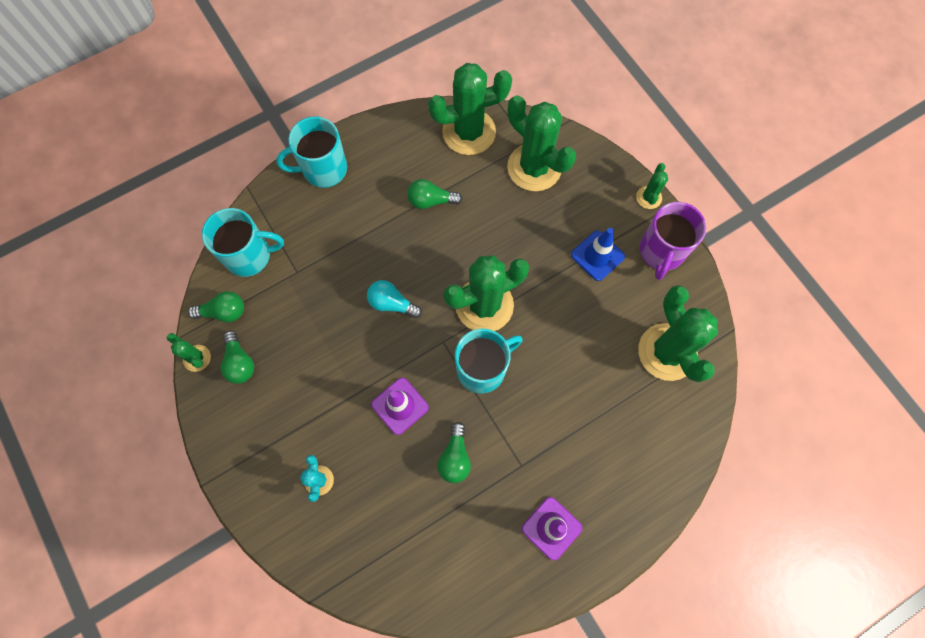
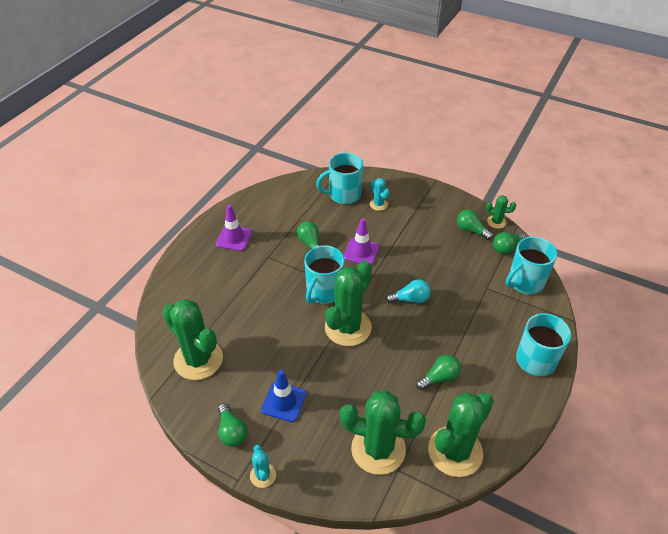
camera: 150 degrees right, 25 degrees down
green cactus [636,163,668,209] -> turquoise cactus [250,445,276,488]
purple mug [640,202,706,280] -> green light bulb [218,403,247,447]
none -> turquoise mug [316,153,363,204]

